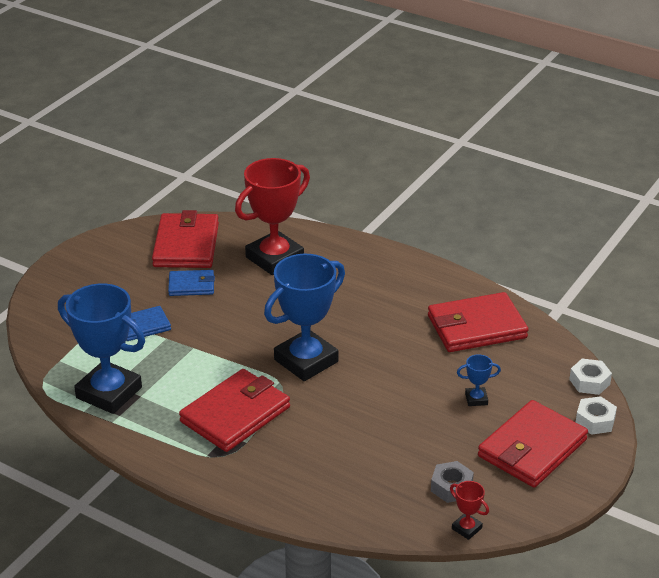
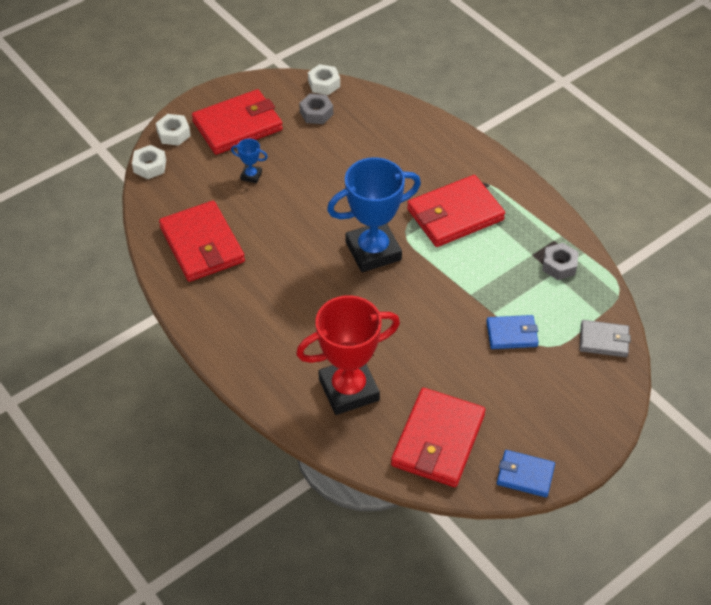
camera: 160 degrees left, 15 degrees up
blue trophy [58,283,145,414] -> grey nut [542,243,579,280]
blue wallet [168,270,215,296] -> blue wallet moved to [497,450,555,497]
red wallet [428,292,529,352] -> red wallet turned 60 degrees clockwise [159,201,245,282]
red trophy [450,481,489,540] -> white nut [308,64,340,95]
none -> grey wallet [579,320,631,357]

